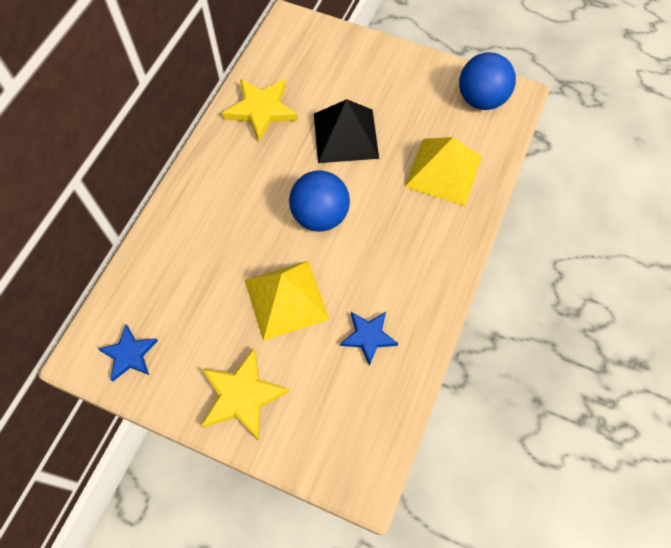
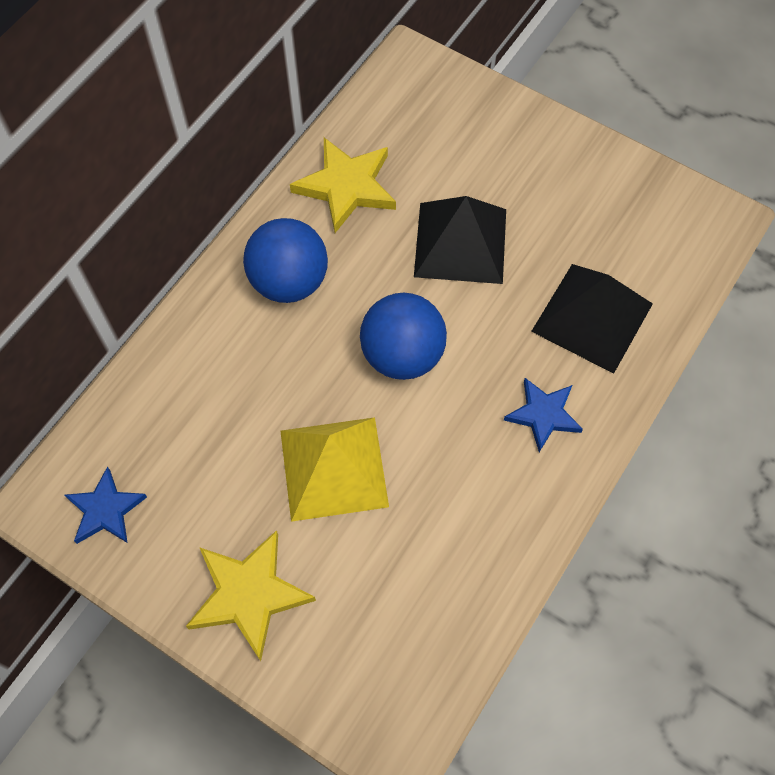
camera: 10 degrees right, 0 degrees up
blue star [340,312,398,366] -> blue star moved to [504,378,583,452]
yellow pyramid [405,137,482,206] -> black pyramid [531,264,653,374]
blue ball [459,52,516,110] -> blue ball moved to [243,218,328,303]

